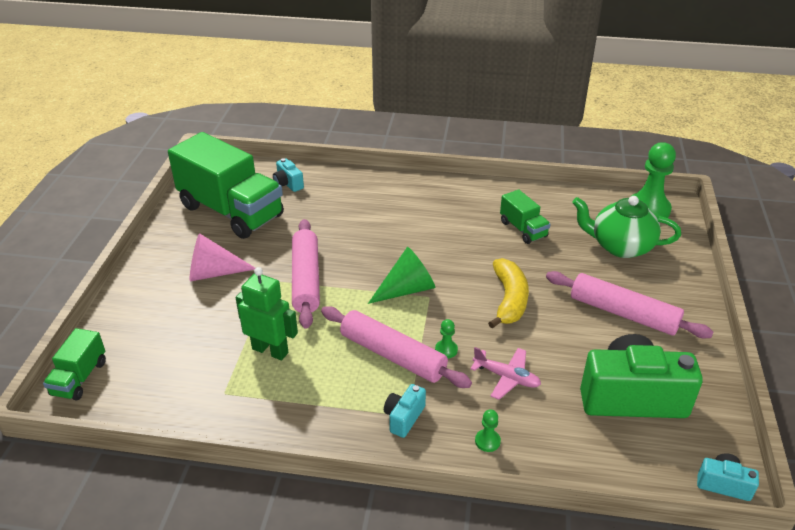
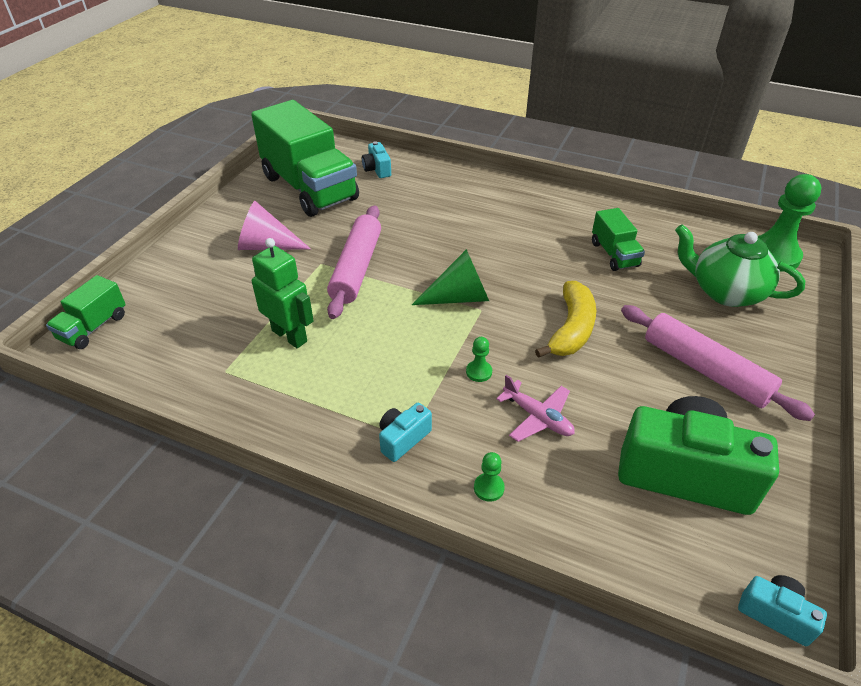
camera: 15 degrees right, 5 degrees up
pink rolling pin [321,306,472,388] -> none

